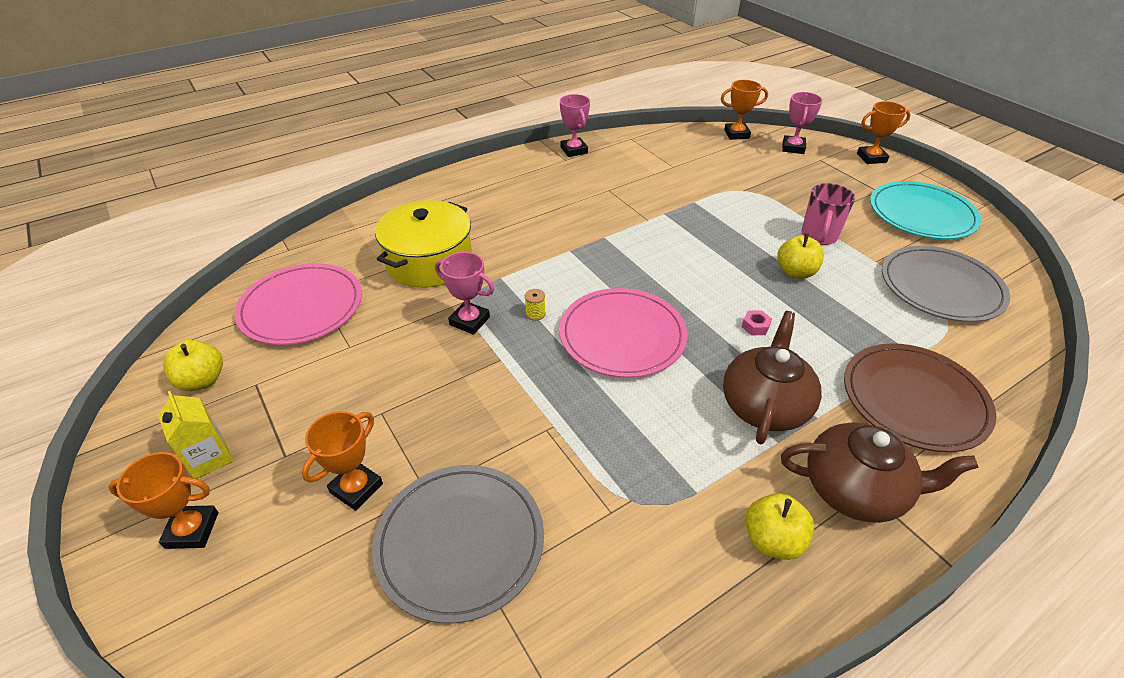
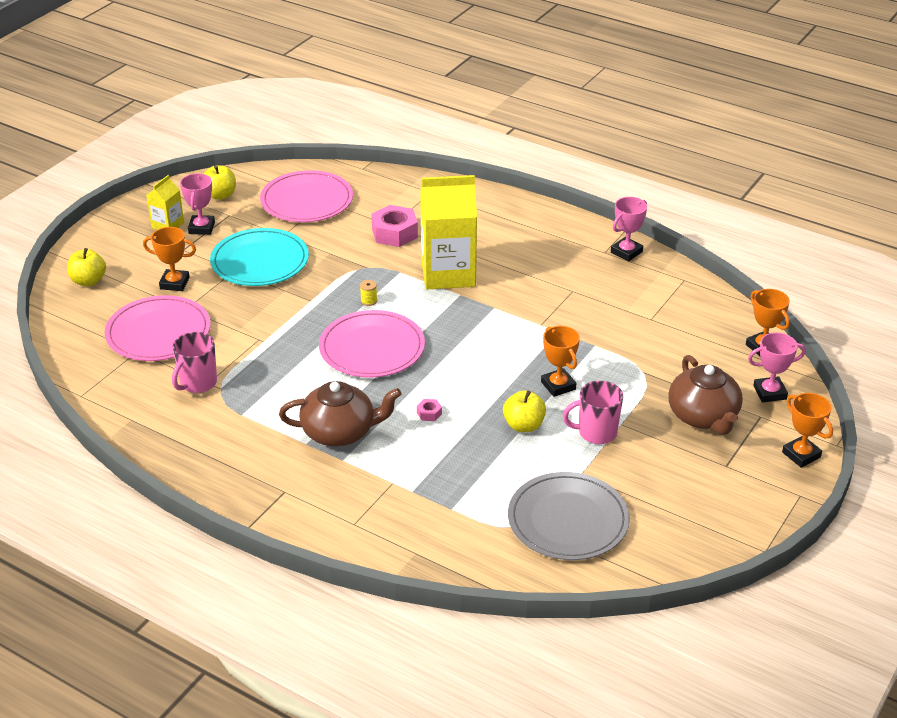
camera: 65 degrees right, 5 degrees down
orange trophy [108,452,219,549] -> orange trophy moved to [541,326,580,397]
grey plate [372,465,544,624] -> pink plate [105,295,210,361]
yellow pot [375,200,472,288] -> pink nut [371,205,418,247]
pink trophy [435,252,494,335] -> pink trophy moved to [180,173,215,235]
yellow apple [745,493,814,560] -> yellow apple moved to [67,248,106,286]
brown teapot [781,422,979,523] -> brown teapot moved to [668,355,743,435]
brown plate [844,343,996,452] -> none
turquoise plate [870,181,981,240] -> turquoise plate moved to [210,228,309,286]
none -> pink mug [172,332,217,393]
none -> yellow carton [420,175,477,289]

